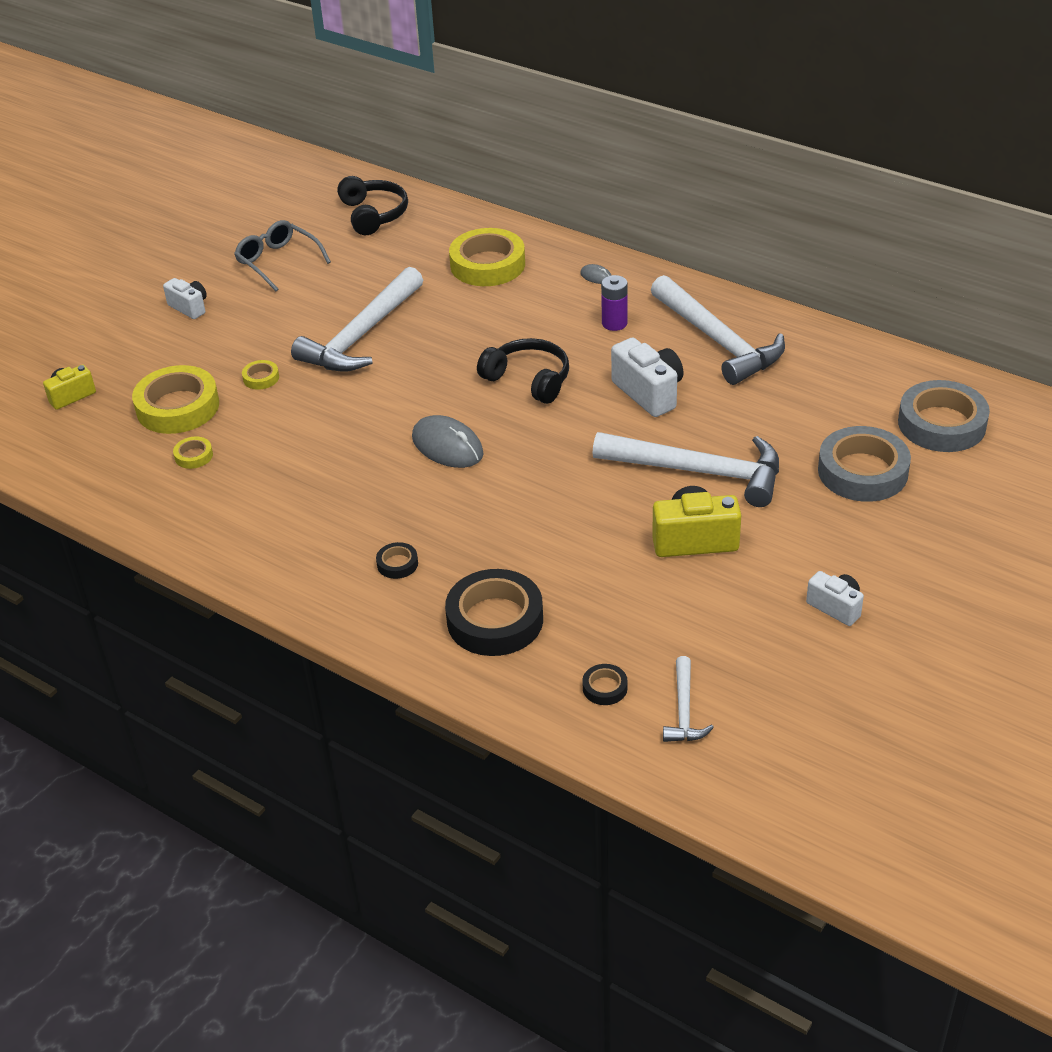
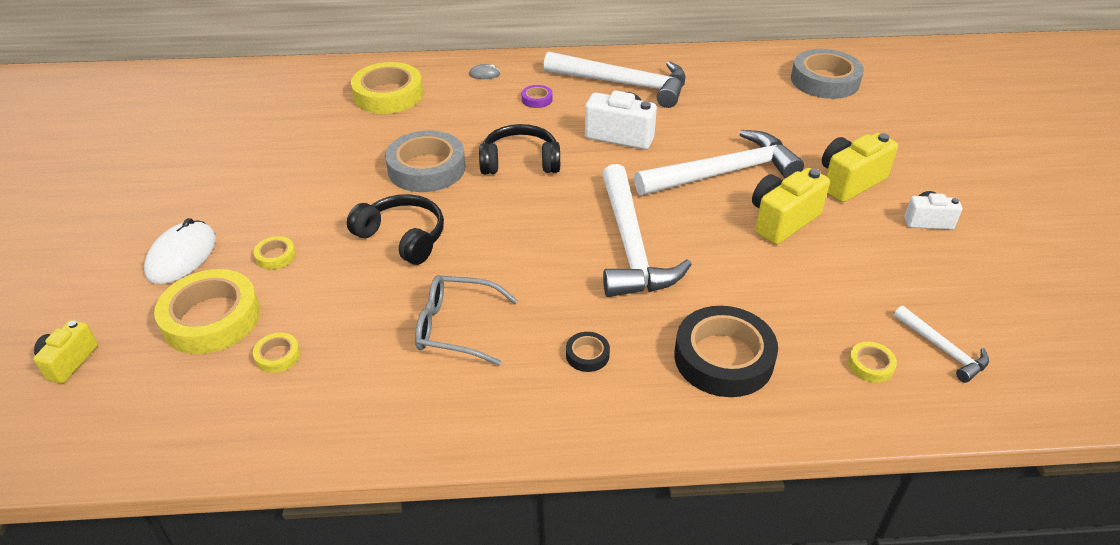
camera: 40 degrees left, 0 degrees up
white camera [163,278,207,319] -> none
grey glasses [234,220,331,291] -> grey glasses moved to [415,275,518,366]
white hammer [291,267,423,372] -> white hammer moved to [602,164,692,297]
black headphones [337,176,408,235] -> black headphones moved to [347,194,444,265]
grey mouse [412,415,484,468] -> none
black tape [582,664,628,705] -> yellow tape [848,342,897,383]
purple battery [601,275,628,331] -> purple tape [522,85,553,108]
grey tape [818,426,911,502] -> grey tape moved to [385,130,465,192]
none -> white mouse [144,218,216,284]
none -> yellow camera [822,133,898,202]

